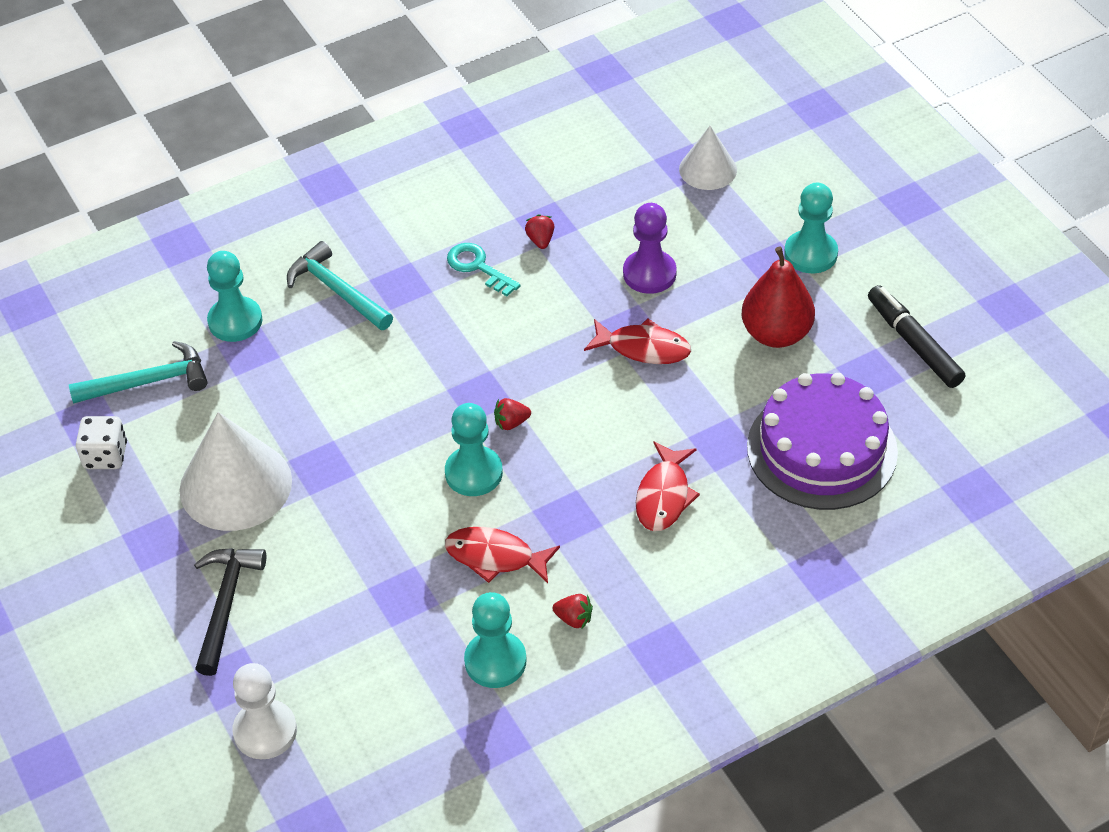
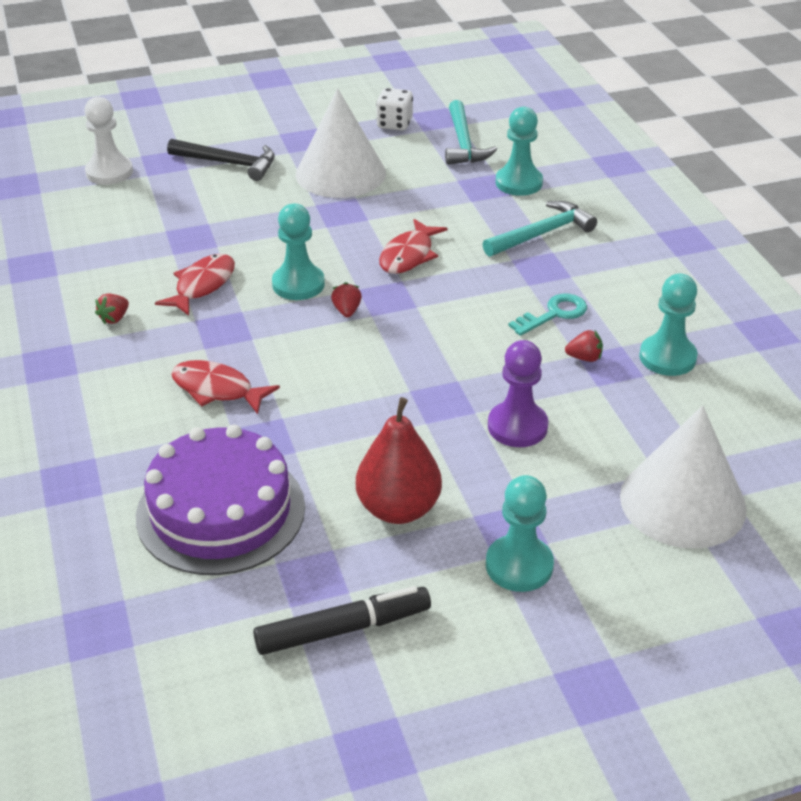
camera: 100 degrees right, 10 degrees down
turquoise pawn [464,592,527,688] -> turquoise pawn moved to [639,274,698,376]
red fish [584,318,691,364] -> red fish moved to [379,219,448,274]
white cone [679,126,737,190] -> white cone [620,405,747,549], size x1.72

